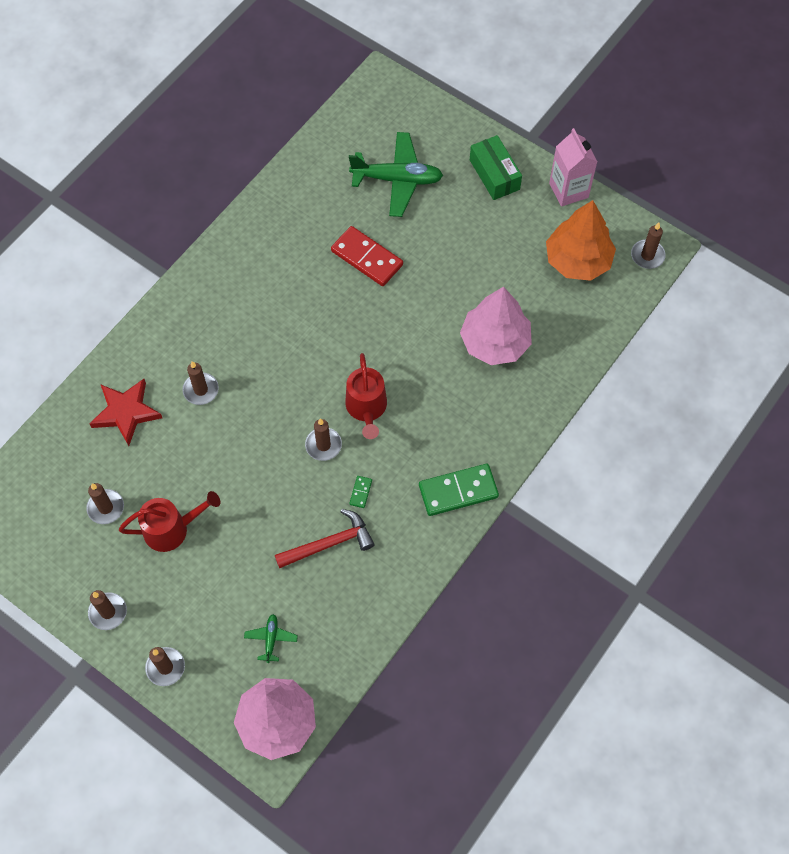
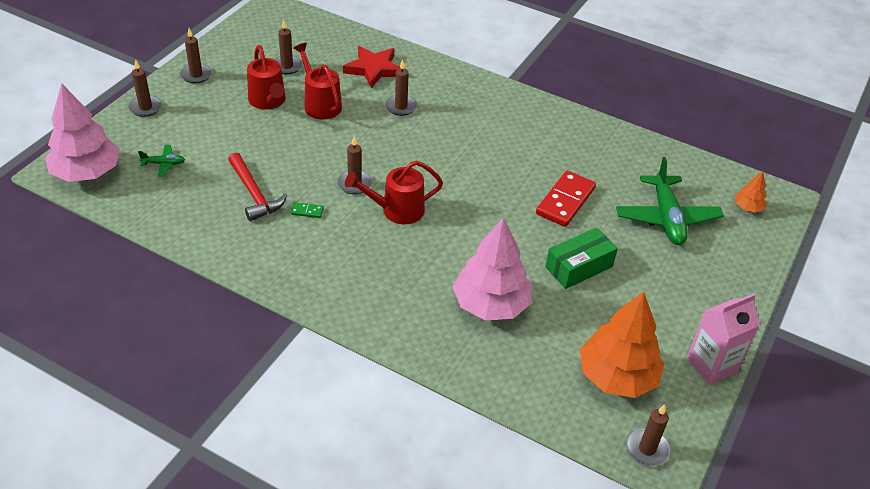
camera: 80 degrees right, 20 degrees down
green domino [419,464,499,516] -> none
green box [470,135,522,200] -> green box moved to [545,227,618,289]
none -> red watering can [294,43,342,120]
none -> orange tree [735,171,767,213]

